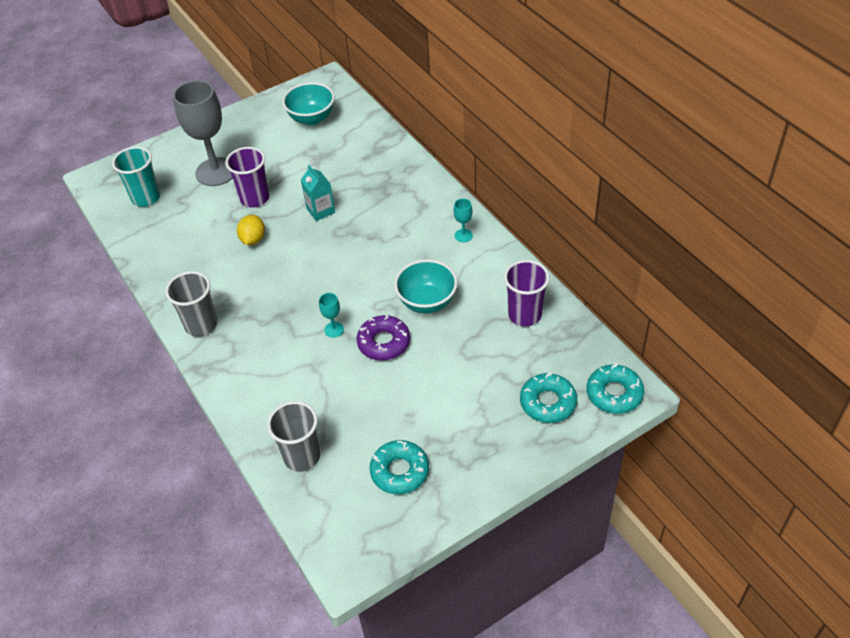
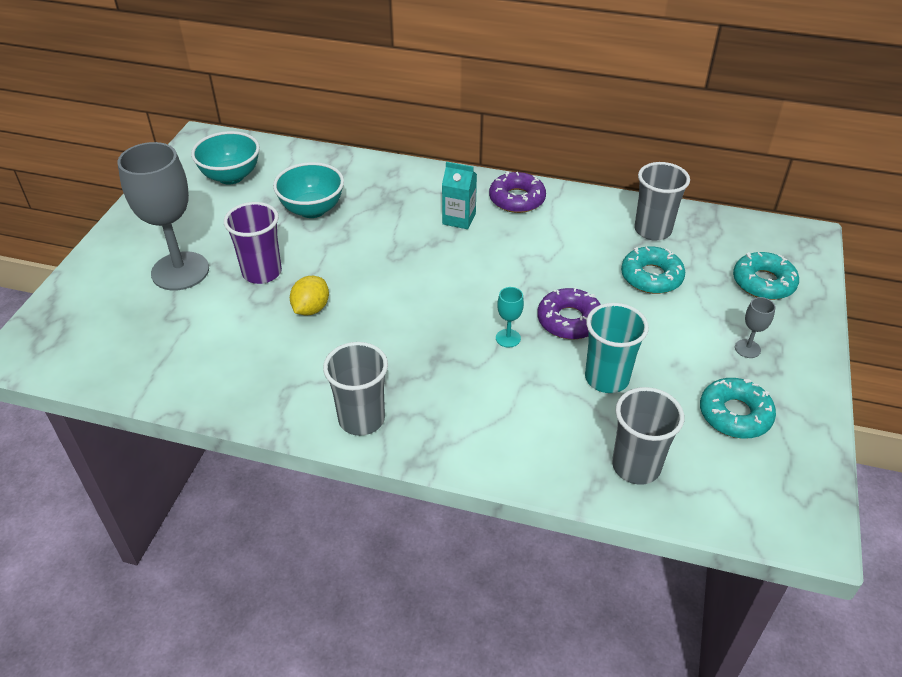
camera: 45 degrees left, 5 degrees down
turquoise cup [112,146,160,207] -> turquoise cup moved to [585,303,649,393]
yellow lemon [237,215,265,245] -> yellow lemon turned 60 degrees clockwise [290,276,329,315]
turquoise carton [301,165,335,221] -> turquoise carton moved to [442,162,477,229]
turquoise bowl [394,259,458,313] -> turquoise bowl moved to [273,162,344,218]
turquoise goblet [454,199,473,242] -> purple donut [489,171,546,213]
purple cup [504,260,550,327] -> grey cup [634,162,690,241]
turquoise donut [587,363,644,414] -> turquoise donut moved to [621,246,685,294]
none -> grey goblet [735,297,776,358]

